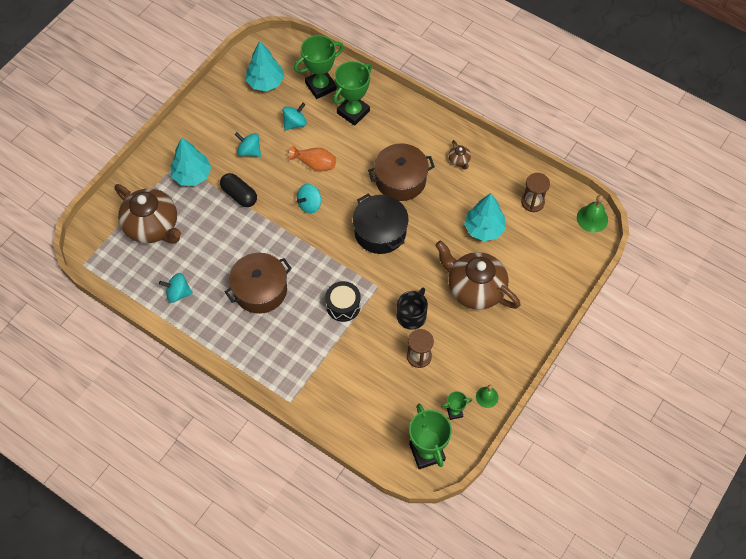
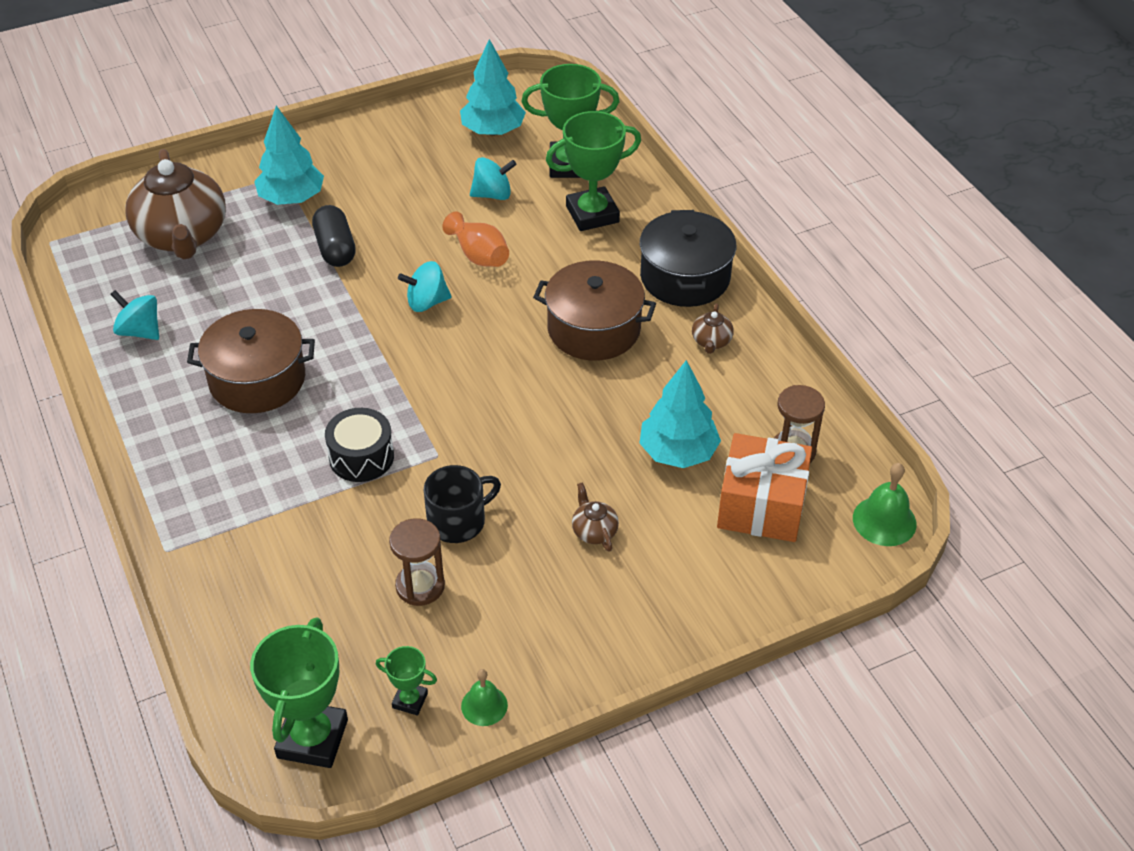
camera: 30 degrees right, 15 degrees down
turquoise spinning top [235,132,261,157] -> none
black pot [353,193,409,254] -> black pot moved to [640,210,736,307]
brown teapot [435,240,520,310] -> brown teapot [572,482,619,552], size x0.40
none -> orange gift [717,433,812,542]

